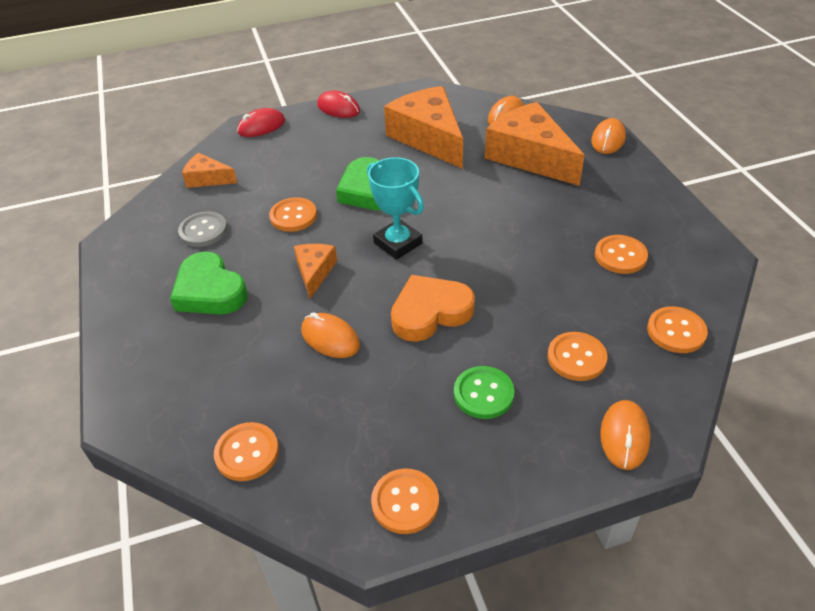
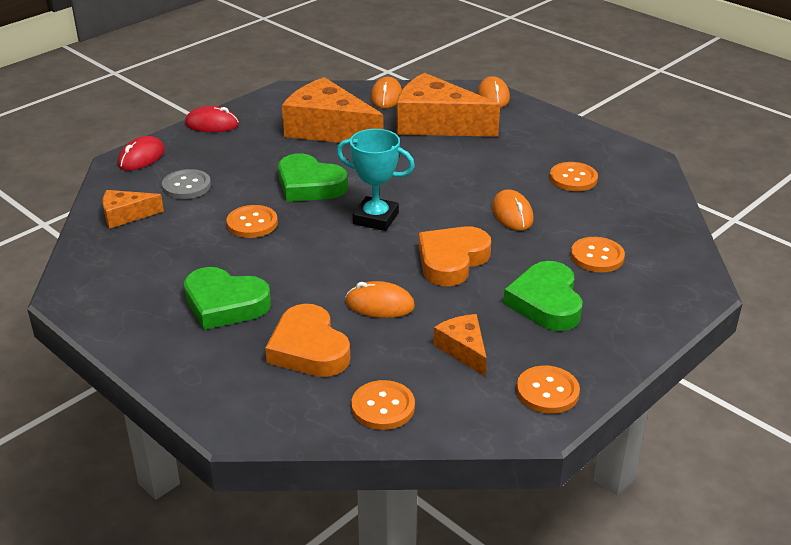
camera: 30 degrees left, 10 degrees down
grey button [178,212,227,247] -> grey button moved to [162,169,211,199]
orange cheese [294,244,337,299] -> orange cheese moved to [433,314,487,376]
green button [454,366,515,419] -> green heart [503,261,582,331]
orange mouse [600,400,651,470] -> orange mouse moved to [492,189,534,230]
orange button [647,306,708,353] -> none
none -> orange heart [265,304,350,377]

